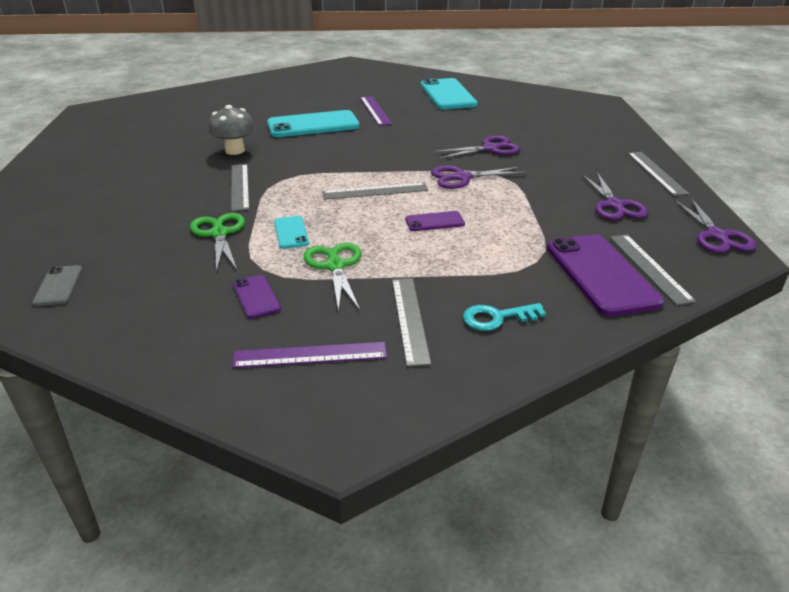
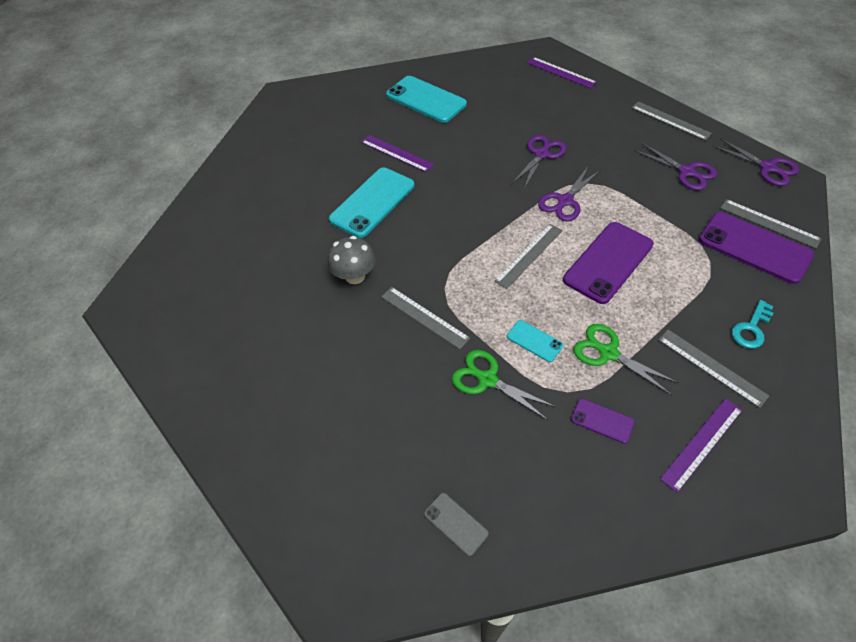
camera: 35 degrees left, 20 degrees up
purple phone [405,211,465,231] -> purple phone [563,222,654,304], size x2.06
none -> purple ruler [527,57,597,89]

